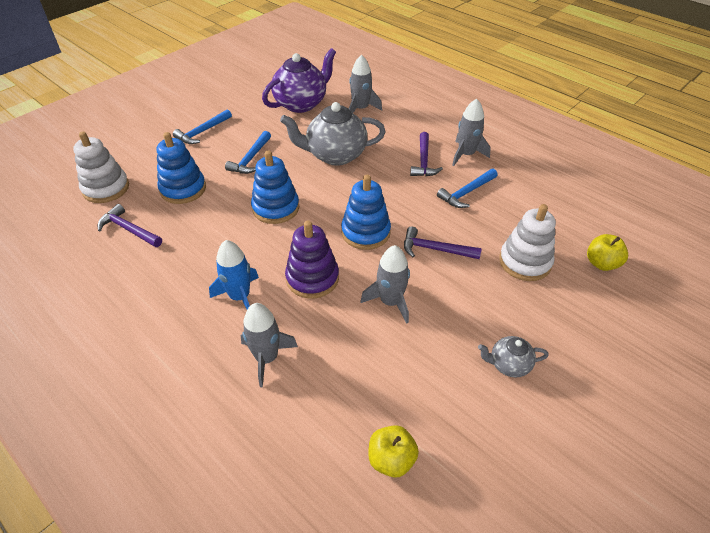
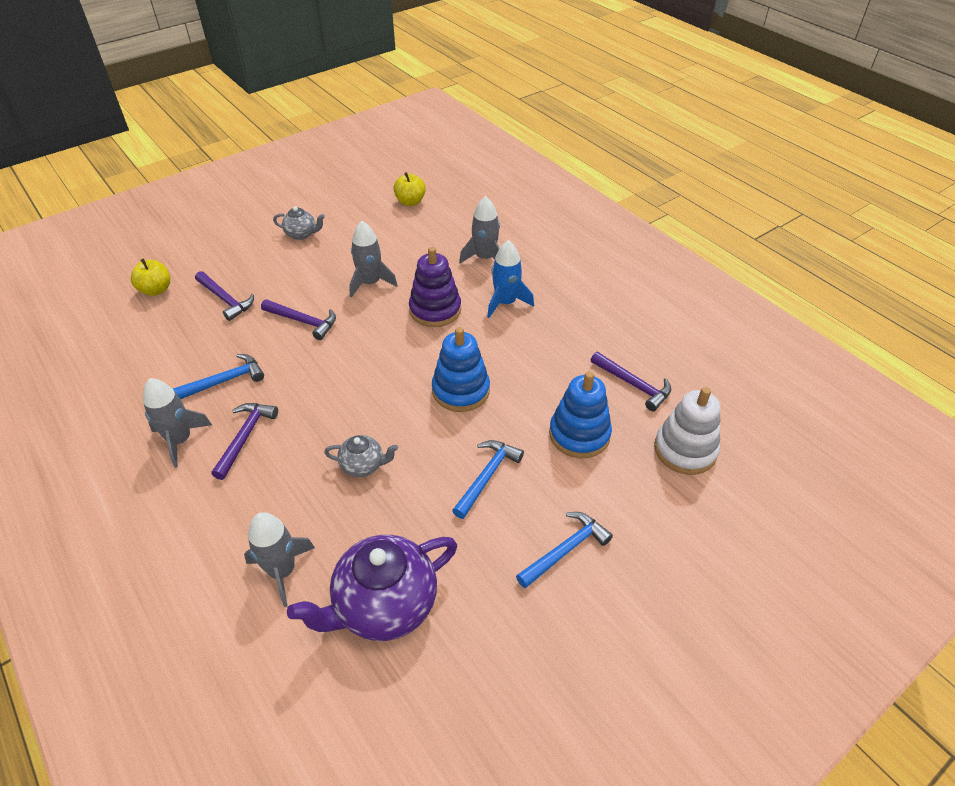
camera: 170 degrees left, 0 degrees up
grey teapot [280,102,386,166] -> grey teapot [324,435,398,477], size x0.50
blue stacking toy [341,175,391,250] -> none
white stacking toy [499,204,556,281] -> purple hammer [195,271,254,321]

